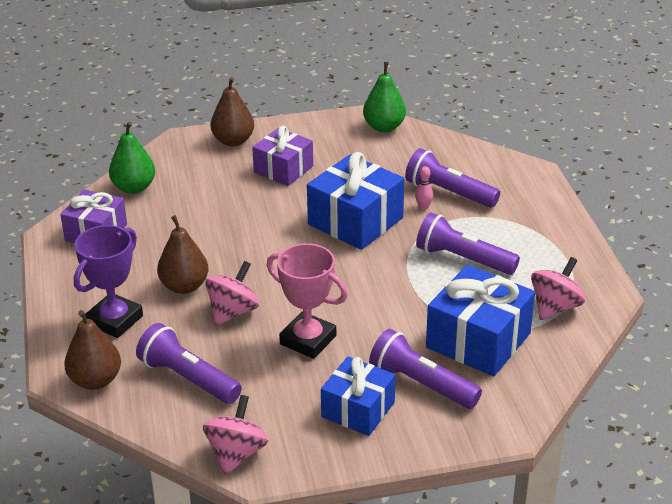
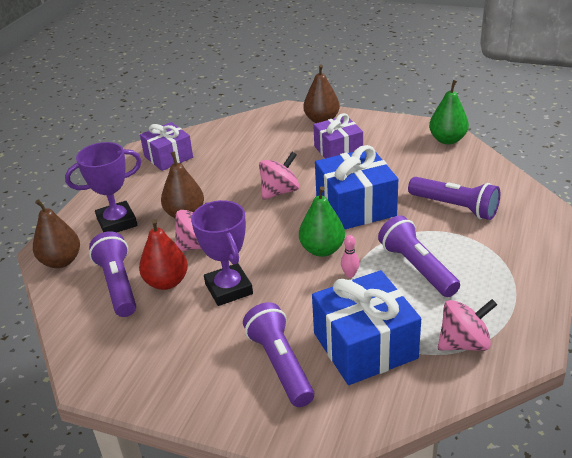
camera: 35 degrees right, 0 degrees up
green pear [109,122,155,194] -> green pear moved to [299,186,345,257]
pink spinning top [203,395,268,475] -> pink spinning top moved to [259,152,299,200]
pink trophy [267,243,348,359] -> purple trophy [191,200,253,306]
blue gift [321,356,395,436] -> none
purple flashlight [405,148,500,208] -> purple flashlight turned 150 degrees clockwise [408,177,500,220]
pink bowling pin [415,166,433,210] -> pink bowling pin moved to [341,235,359,278]
none -> red pear [139,219,188,290]

